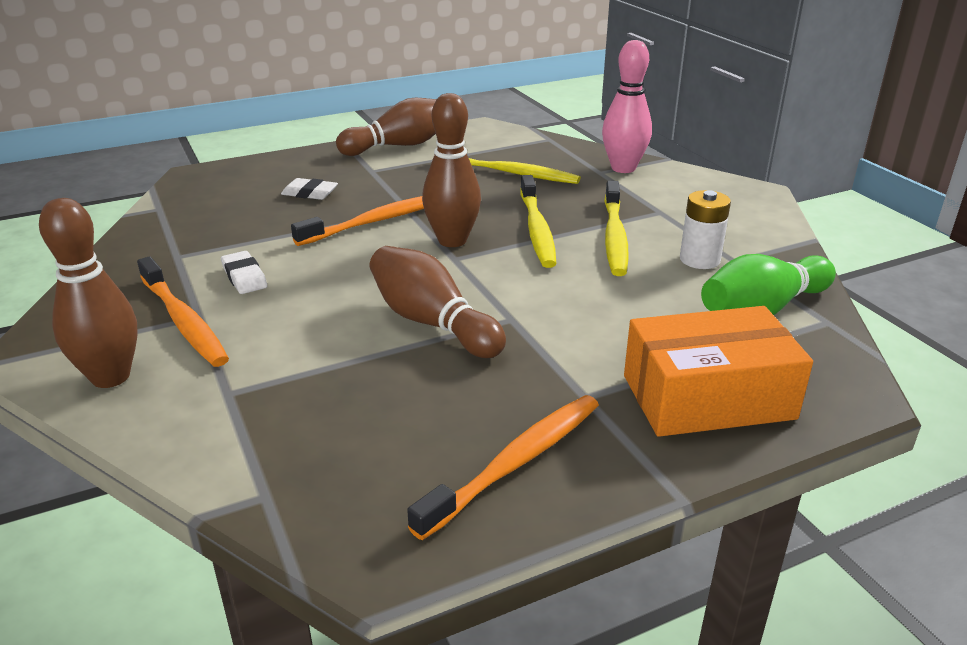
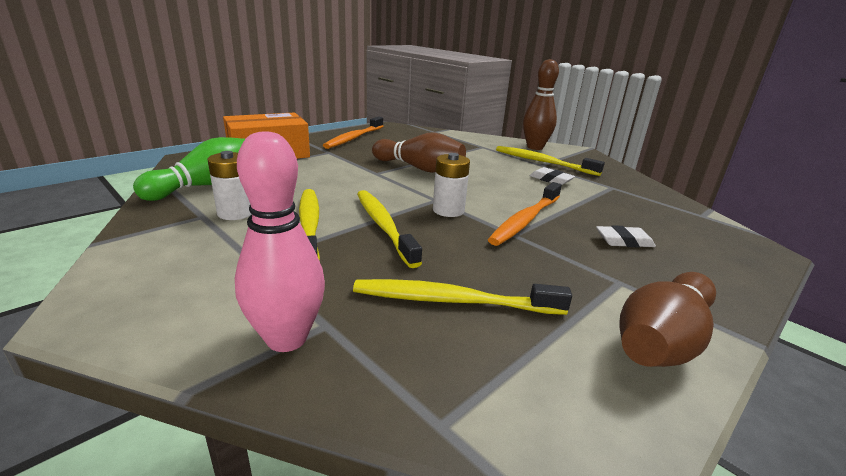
camera: 160 degrees right, 5 degrees down
orange toothbrush [137,256,229,367] -> yellow toothbrush [496,146,605,176]
brown bowling pin [422,93,481,247] -> white battery [433,153,470,217]

